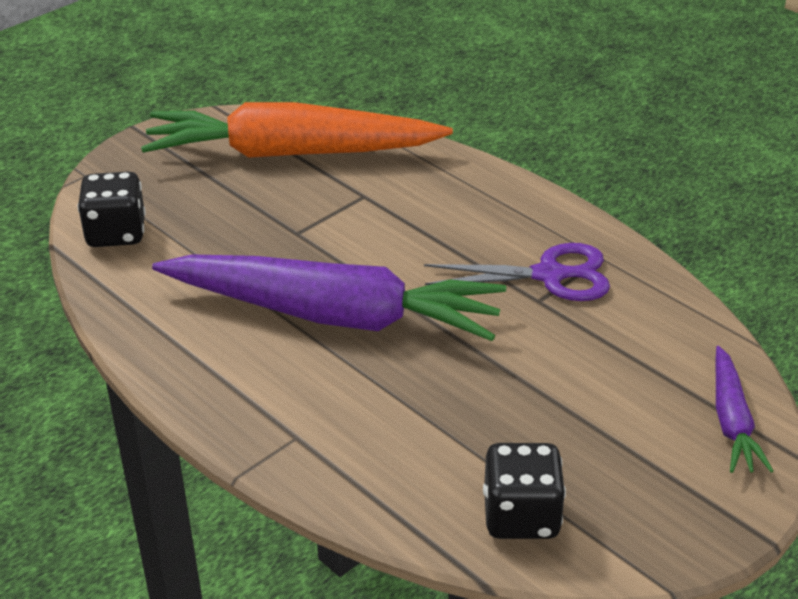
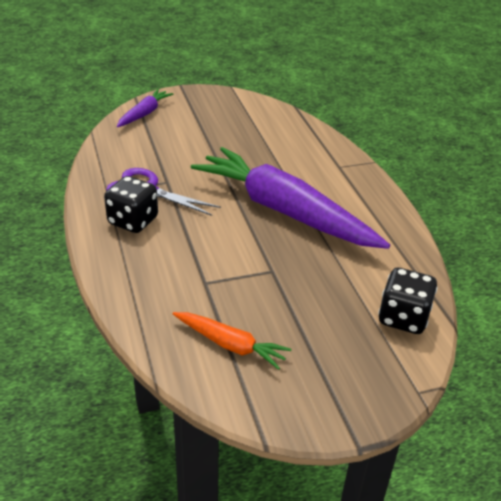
camera: 155 degrees left, 0 degrees up
orange carrot [141,102,453,158] -> orange carrot [173,312,291,370], size x0.46
black dice [483,443,566,539] -> black dice moved to [104,176,158,233]

